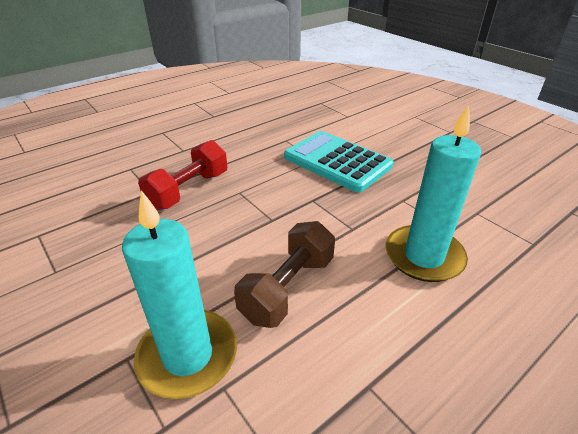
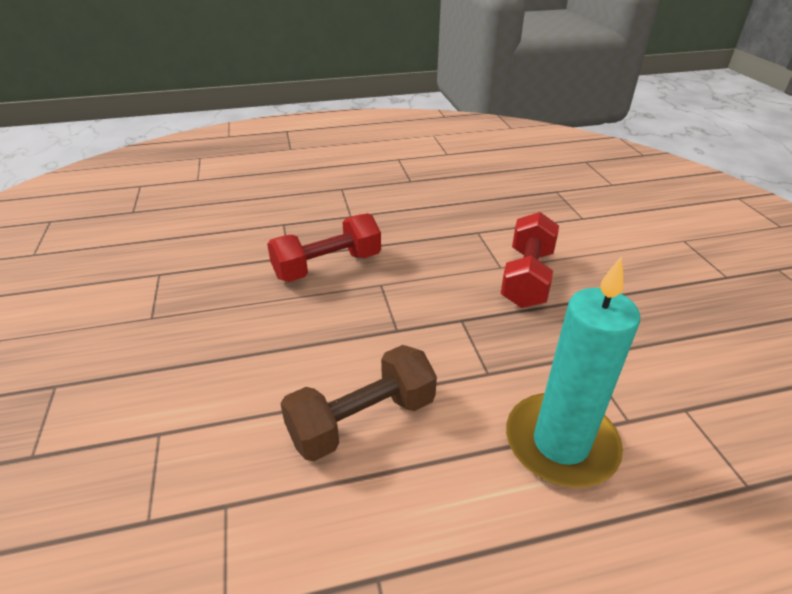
camera: 25 degrees right, 0 degrees up
turquoise candle [122,190,237,399] -> none
turquoise calculator [284,131,394,192] -> red dumbbell [501,212,559,308]

